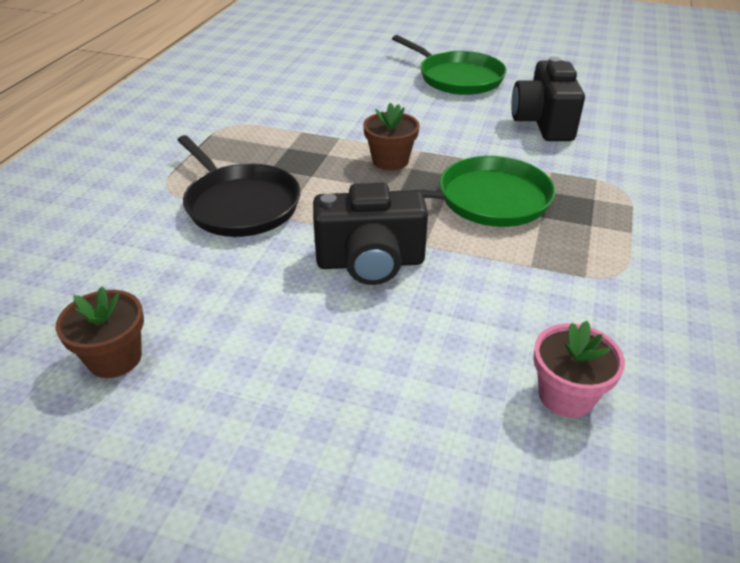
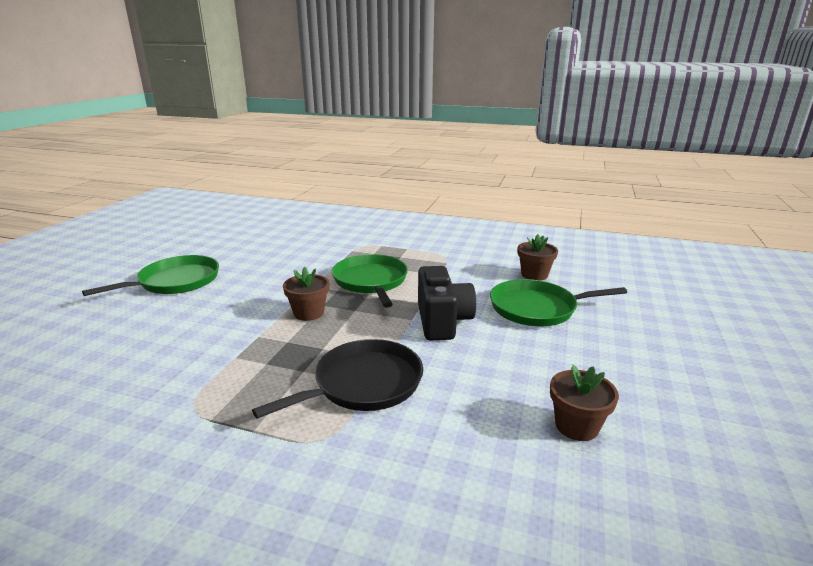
camera: 90 degrees left, 15 degrees down
black camera [511,57,585,141] -> none
pink flower pot [533,321,625,418] -> brown flower pot [518,234,558,281]
none -> green pan [490,279,627,326]

